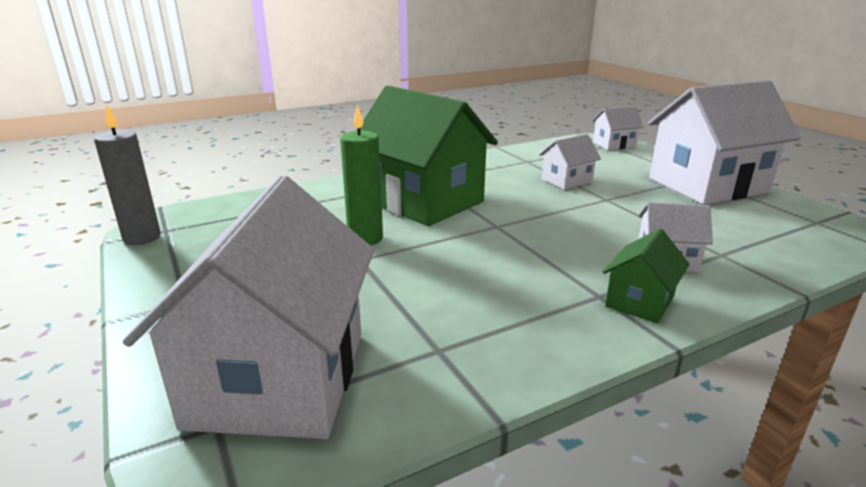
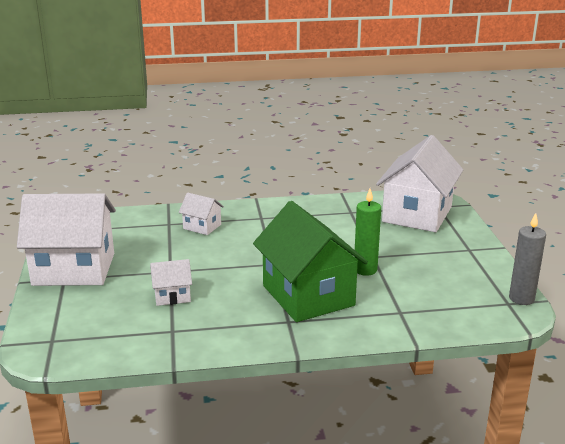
camera: 160 degrees left, 0 degrees up
white house [592,106,644,150] -> none
green house [603,229,690,324] -> none

